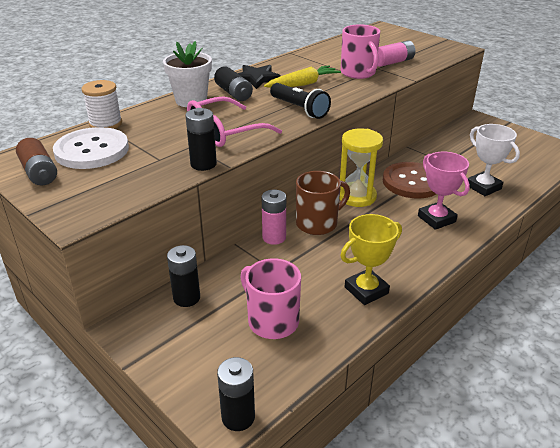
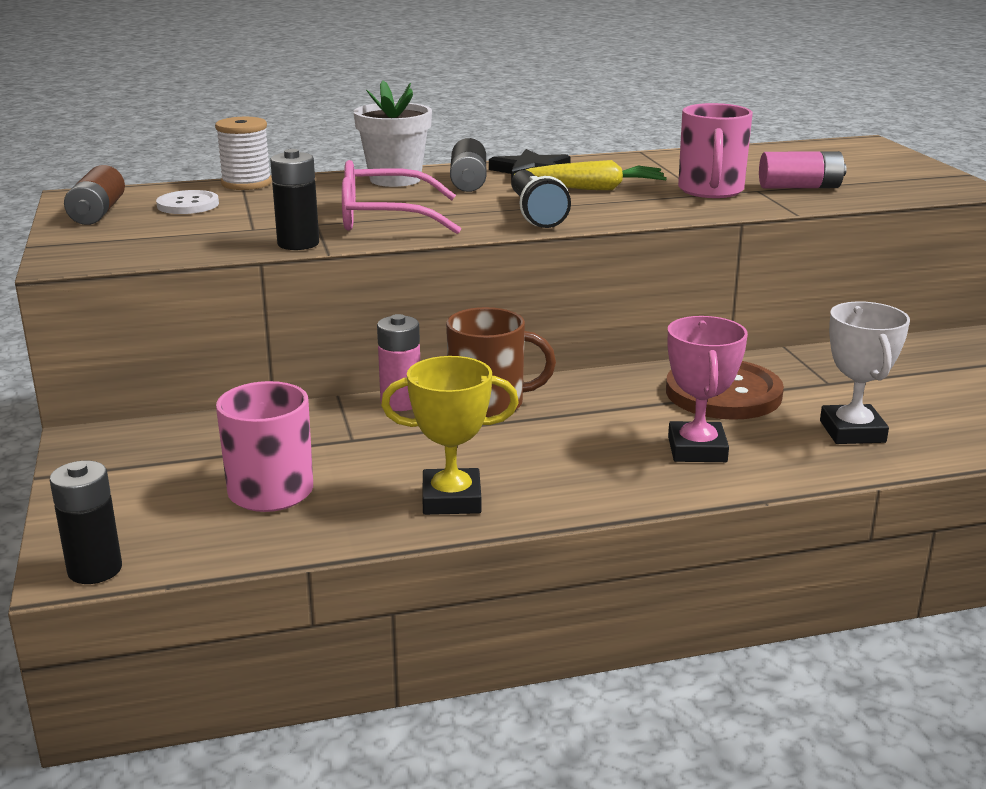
camera: 30 degrees right, 10 degrees down
white button [53,127,129,169] -> white button [156,190,219,214], size x0.56
black battery [167,245,200,307] -> none
yellow hourglass [340,128,383,207] -> none

